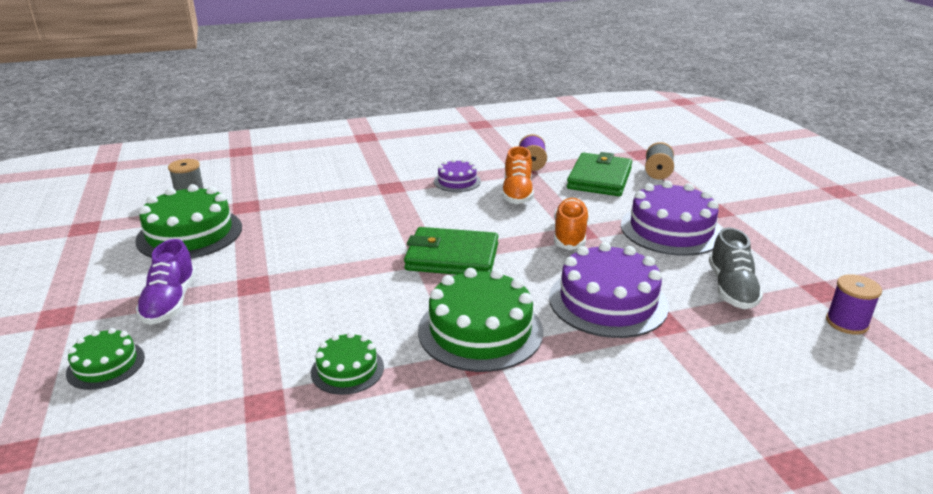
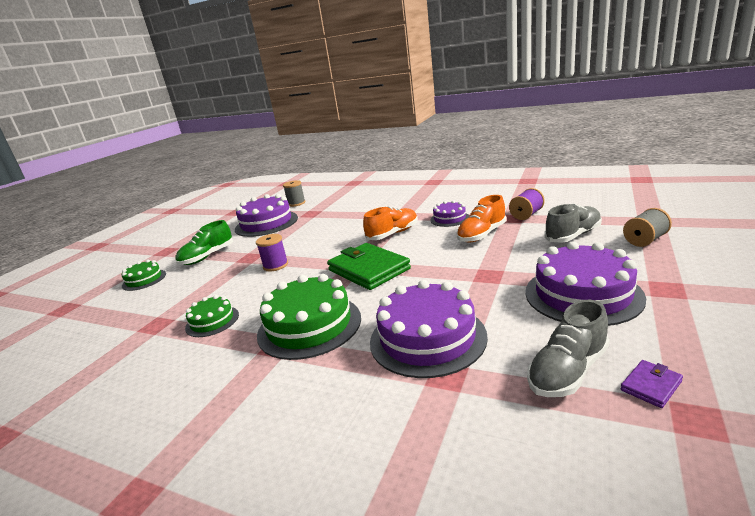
camera: 45 degrees right, 5 degrees down
green cake [135,184,242,259] -> purple cake [235,194,298,237]
purple shoe [136,239,196,325] -> green shoe [175,220,233,265]
orange shoe [554,198,589,250] -> orange shoe moved to [363,206,418,240]
green wallet [567,152,632,196] -> grey shoe [544,203,602,243]
purple spool [826,274,882,335] -> purple spool moved to [256,234,288,272]
none -> purple wallet [621,360,683,408]

